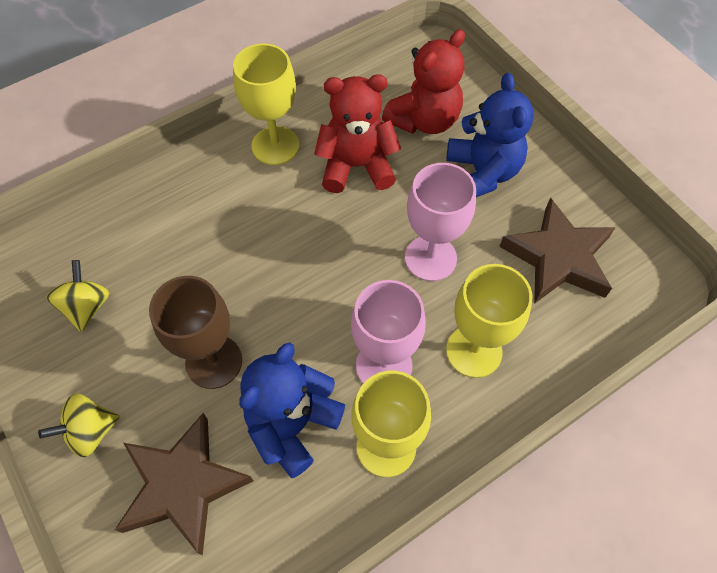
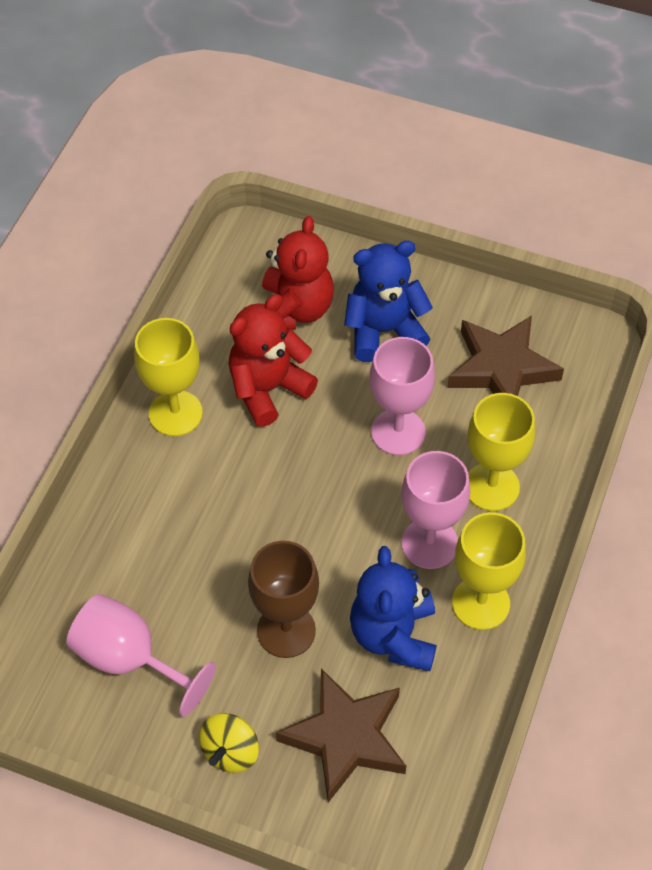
camera: 35 degrees left, 5 degrees down
yellow spinning top [46,260,109,332] -> pink goblet [66,594,216,717]
blue teddy bear [446,73,534,197] -> blue teddy bear turned 60 degrees counterclockwise [344,241,433,362]

